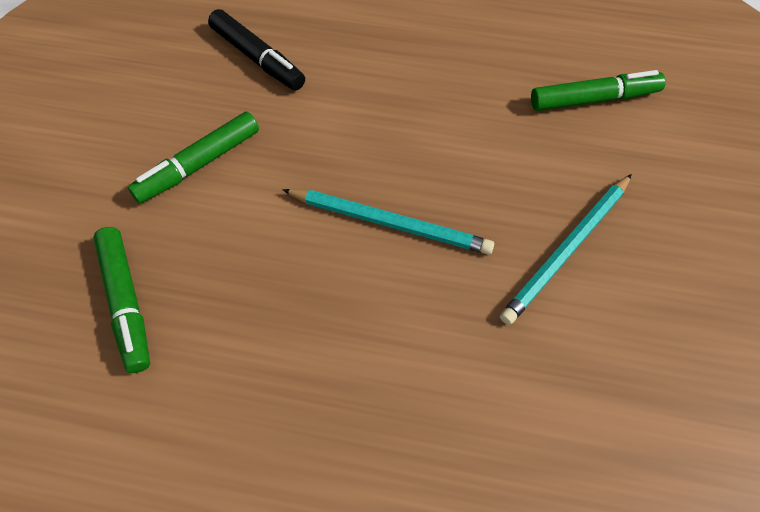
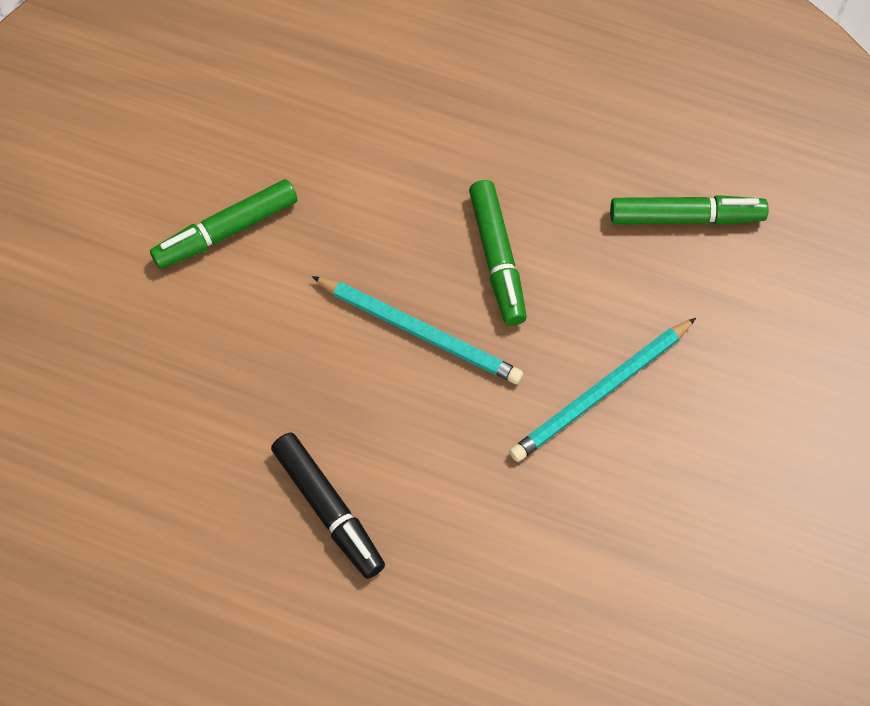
camera: 10 degrees right, 5 degrees up
green marker [93,227,150,373] -> green marker moved to [469,180,527,326]
black marker [208,9,305,90] -> black marker moved to [271,433,385,579]

